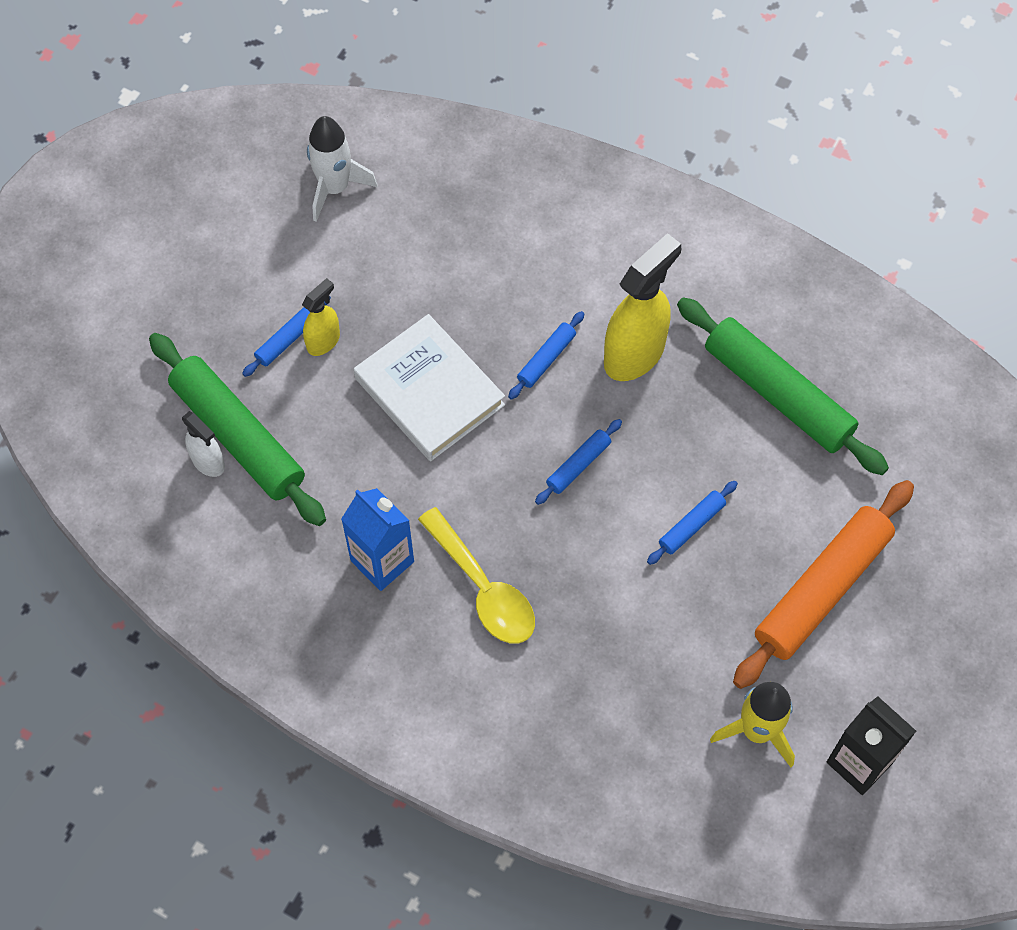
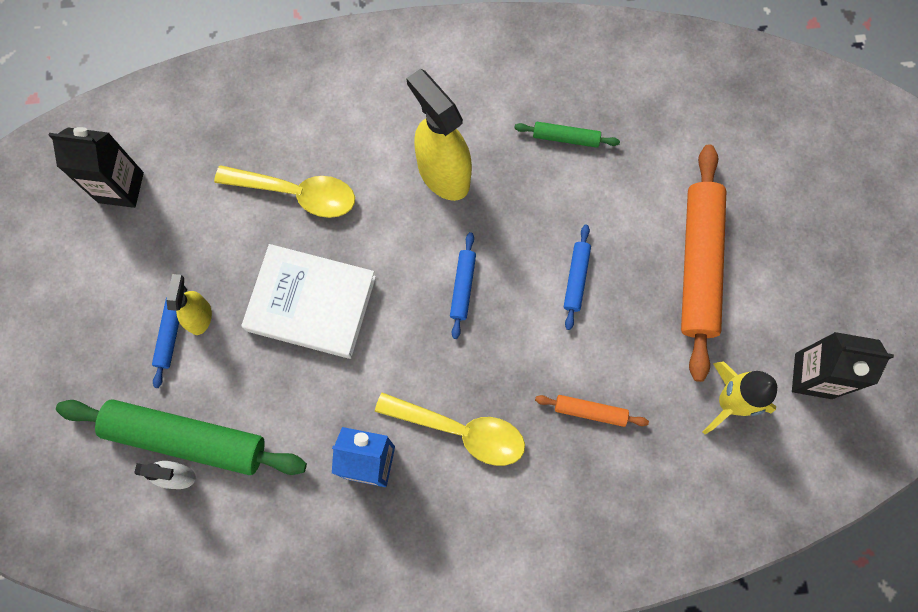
camera: 35 degrees left, 10 degrees up
white rocket [307,116,378,222] -> black carton [49,127,144,208]
blue rolling pin [508,311,584,400] -> none
yellow spray bottle [604,233,681,381] -> yellow spray bottle turned 45 degrees counterclockwise [406,69,472,201]
green rolling pin [677,297,889,475] -> green rolling pin [514,122,620,148], size x0.45
none -> yellow spoon [214,165,355,218]
none -> orange rolling pin [535,395,649,427]

